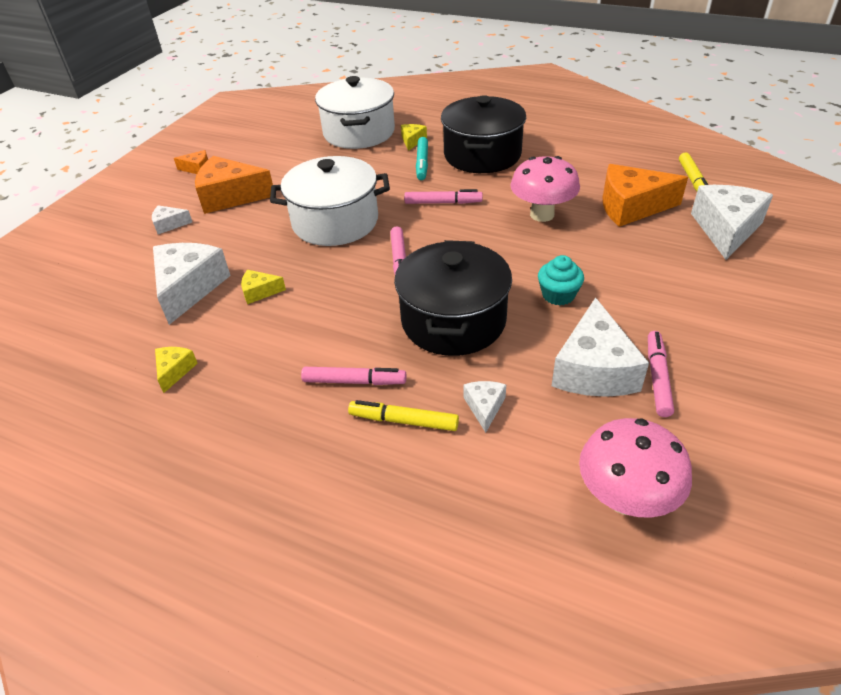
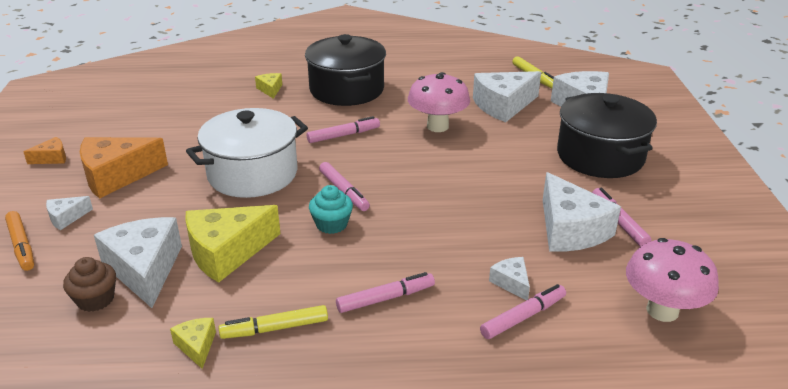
camera: 30 degrees left, 10 degrees down
yellow cheese [241,270,286,304] -> yellow cheese [185,205,281,283], size x2.10
white pot [315,76,395,149] -> none
yellow marker [348,400,459,431] -> yellow marker moved to [218,305,328,339]
black pot [394,240,512,356] -> black pot moved to [557,93,657,178]
turquoise marker [416,137,428,180] -> none
turquoise cupcake [538,255,584,305] -> turquoise cupcake moved to [309,185,353,234]
orange cheese [603,164,688,227] -> white cheese [473,71,541,122]
none -> orange marker [5,211,34,271]
none -> brown cupcake [63,257,116,312]
none -> pink marker [480,284,566,339]

